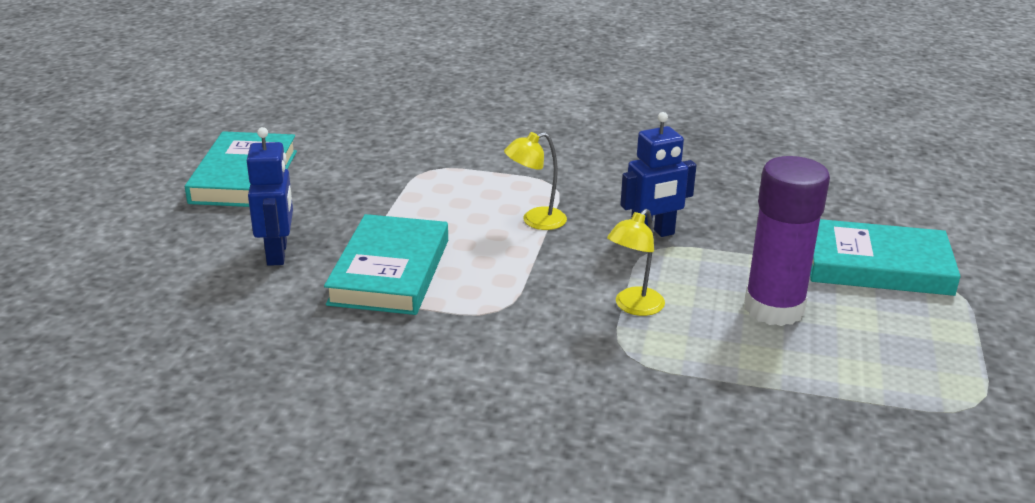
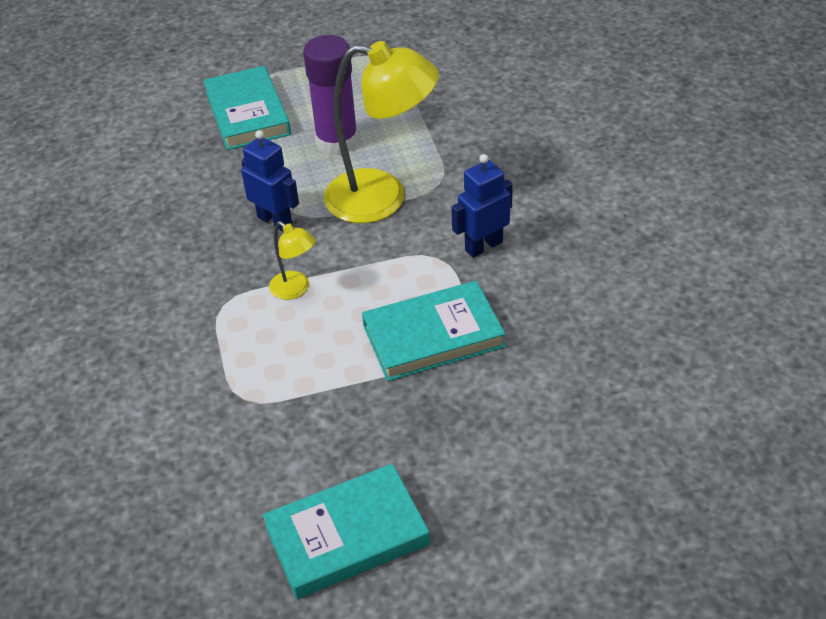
camera: 115 degrees left, 15 degrees up
blue robot [247,127,293,266] -> blue robot moved to [451,154,513,258]
yellow lamp [607,209,665,316] -> yellow lamp [324,41,439,223], size x2.18

